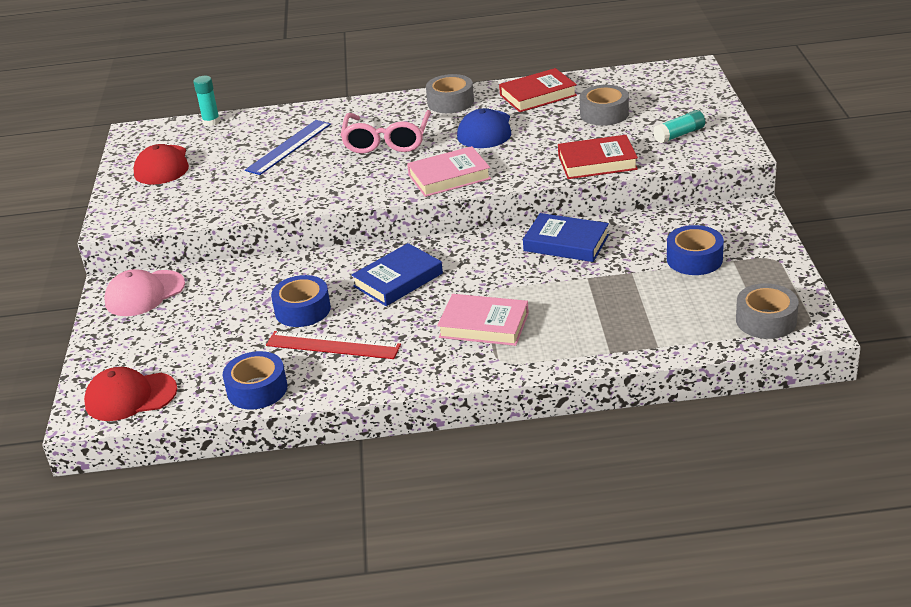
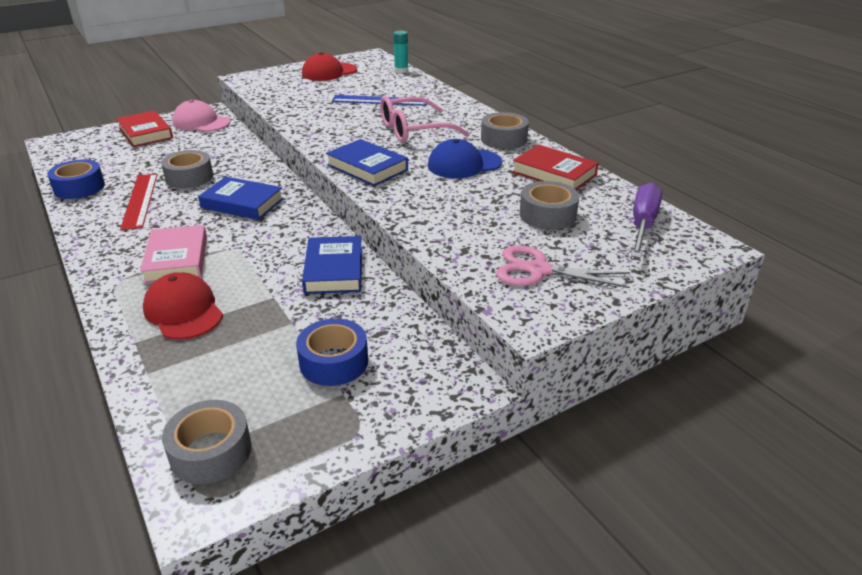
camera: 60 degrees right, 0 degrees up
red cap [84,367,177,421] -> red cap moved to [143,272,223,340]
blue tape [271,275,331,327] -> grey tape [161,150,213,188]
pink book [407,146,491,197] -> blue book [326,139,408,186]
red book [558,135,638,179] -> red book moved to [116,110,173,147]
turquoise glue stick [653,110,705,144] -> pink scissors [496,245,630,288]
none -> purple screwdriver [631,182,662,258]

